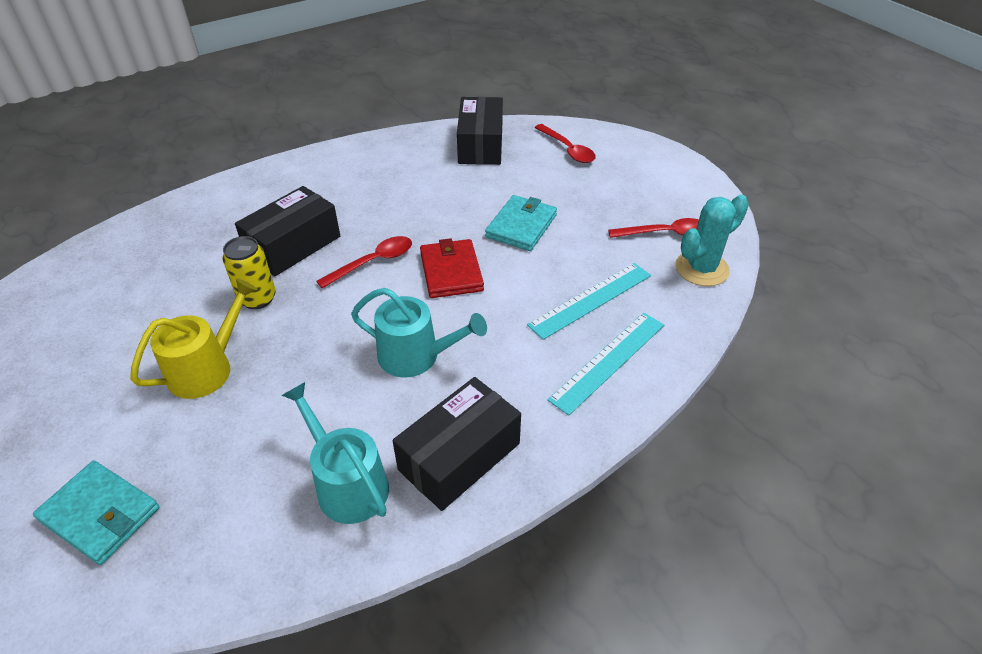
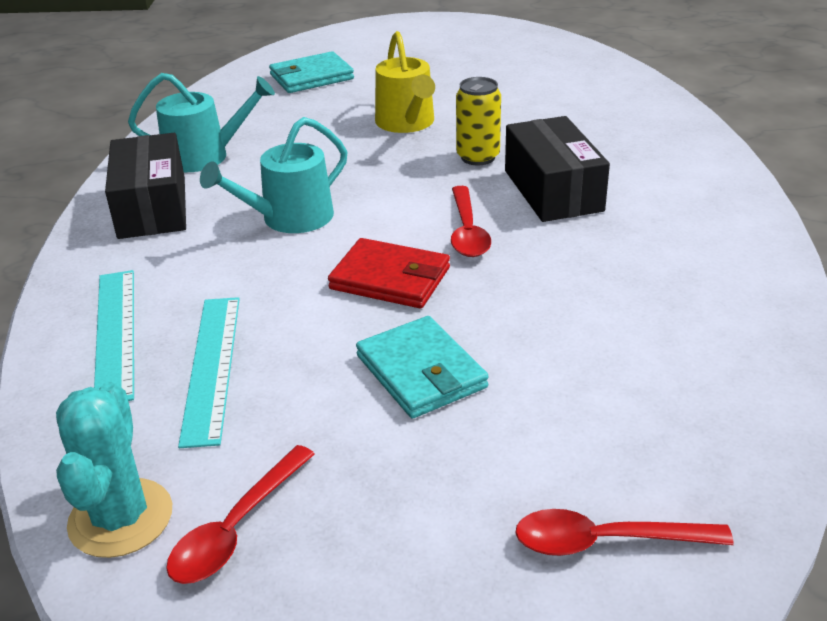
camera: 125 degrees right, 10 degrees down
black box [457,97,503,165] -> none

